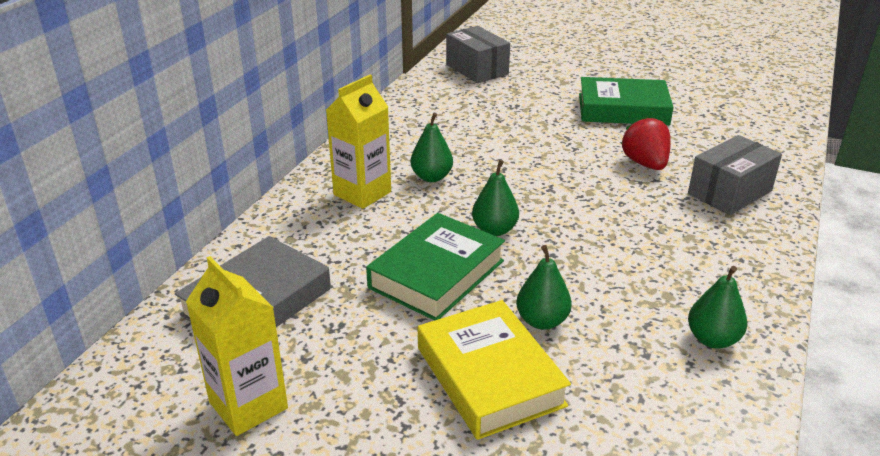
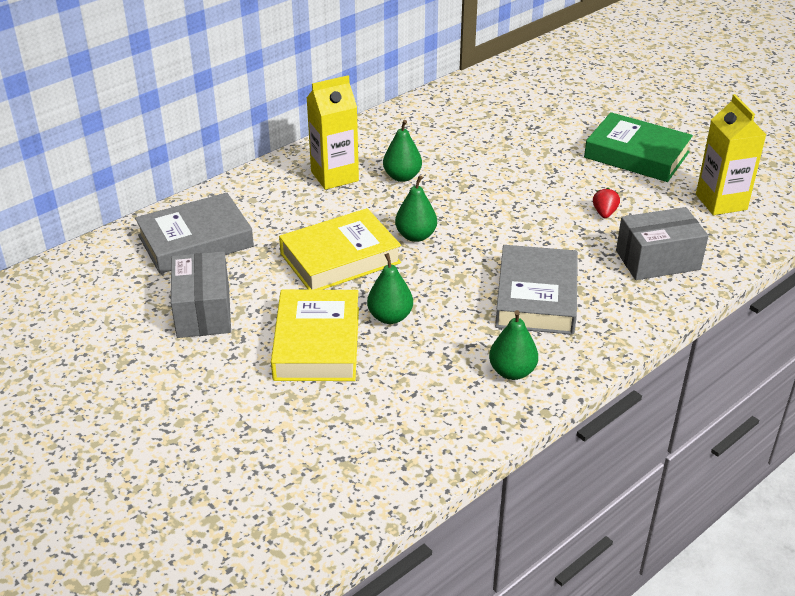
camera: 25 degrees right, 5 degrees up
yellow carton [186,256,288,436] -> yellow carton moved to [696,94,766,215]
green book [366,213,505,321] -> yellow book [279,208,401,290]
grey box [446,26,510,83] -> grey box moved to [171,251,231,338]
red strawberry [621,116,671,170] -> red strawberry [593,188,620,218], size x0.57
none -> grey book [495,245,578,335]

